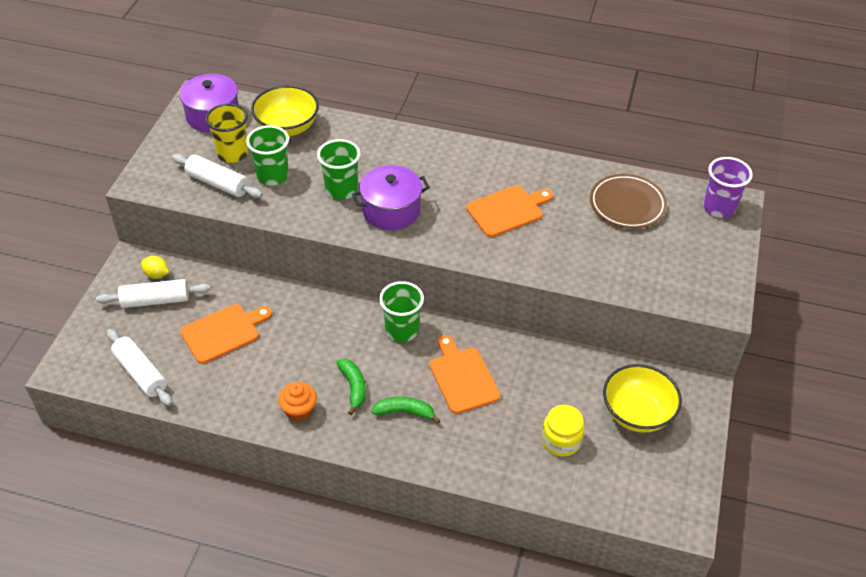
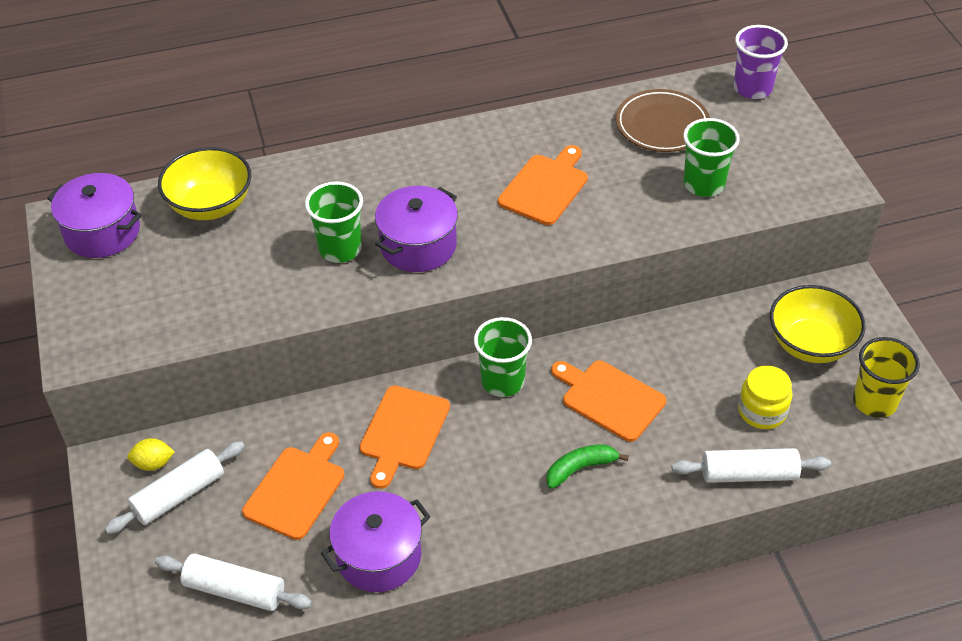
camera: 30 degrees left, 0 degrees up
white rolling pin [172,154,263,198] -> white rolling pin moved to [672,448,831,483]
yellow cup [205,104,248,163] -> yellow cup moved to [853,337,920,418]
green cup [246,125,289,186] -> green cup moved to [683,118,740,197]
orange cupcake [278,382,317,422] -> none
green banana [336,359,366,415] -> none
none -> purple pot [321,491,431,592]
none -> orange cutting board [359,386,450,489]

